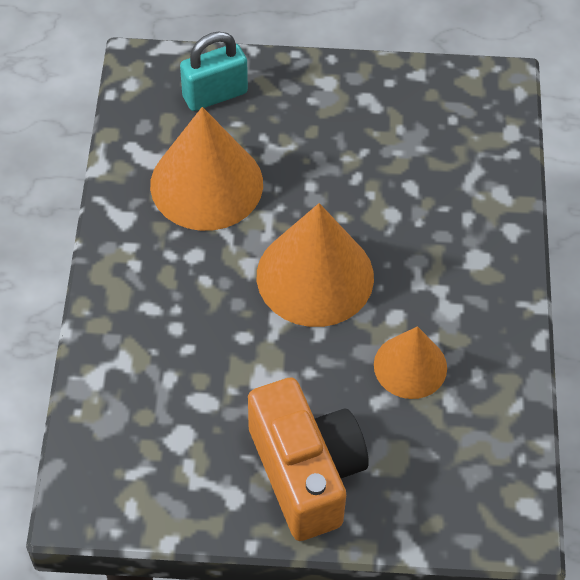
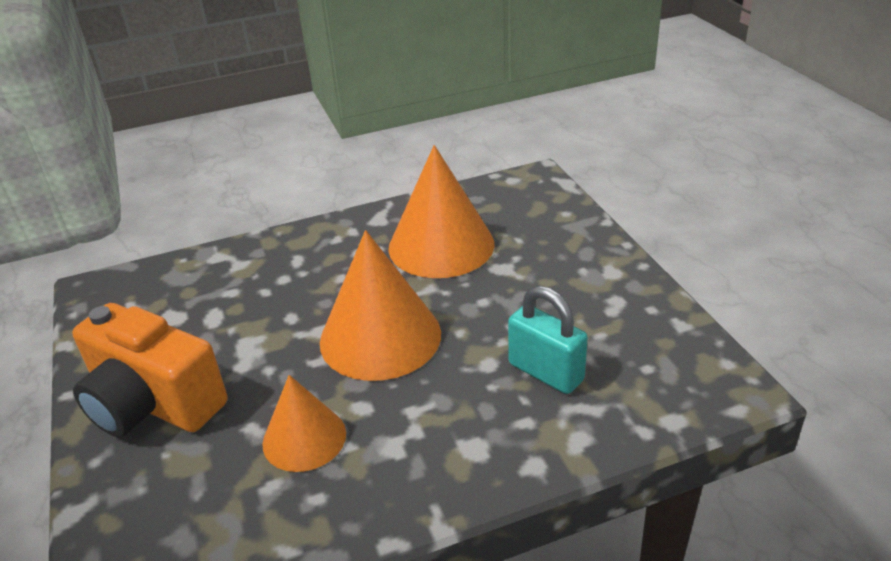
camera: 70 degrees right, 20 degrees down
turquoise padlock [180,31,248,111] -> turquoise padlock moved to [508,286,588,394]
orange camera [248,378,369,541] -> orange camera turned 75 degrees clockwise [72,303,227,437]

